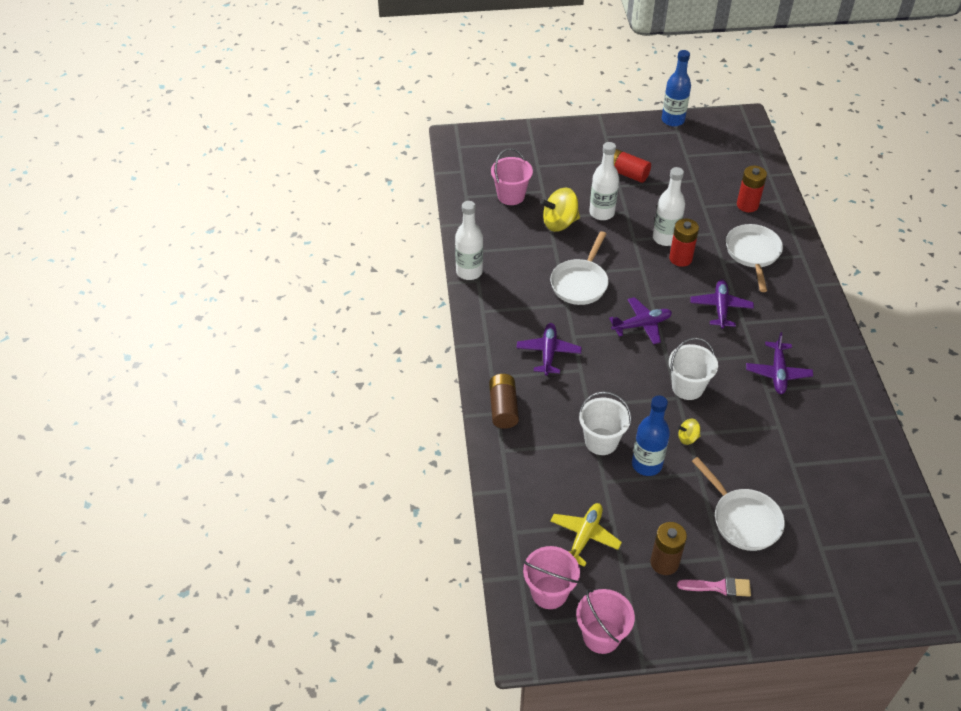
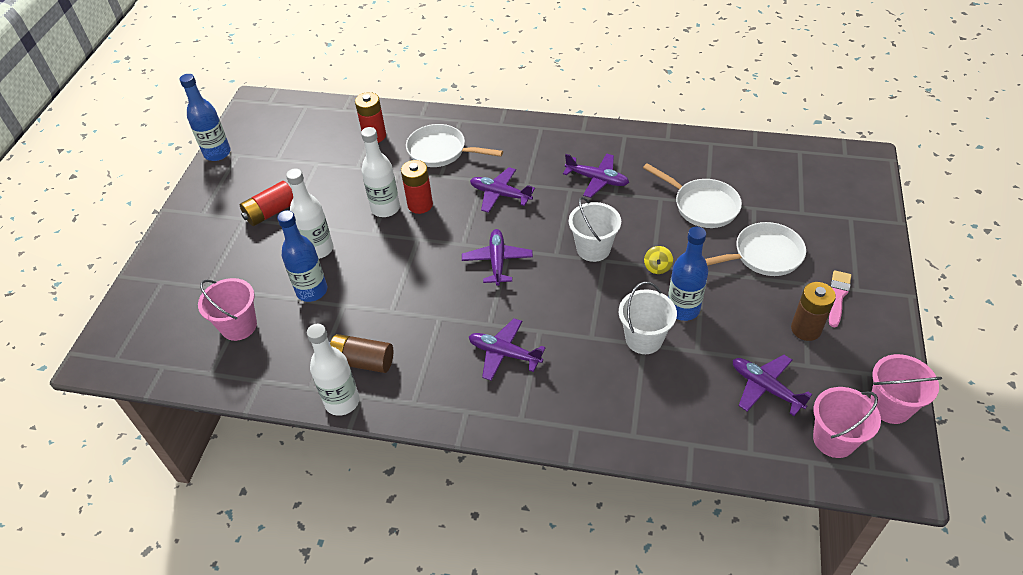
camera: 70 degrees left, 0 degrees up
brown battery [489,374,519,429] -> brown battery moved to [330,334,393,373]
yellow spinning top [540,188,580,232] -> blue bottle [277,210,327,302]
white pan [550,231,609,305] -> white pan moved to [643,163,742,228]
yellow plane [550,503,622,567] -> purple plane [733,355,812,416]

